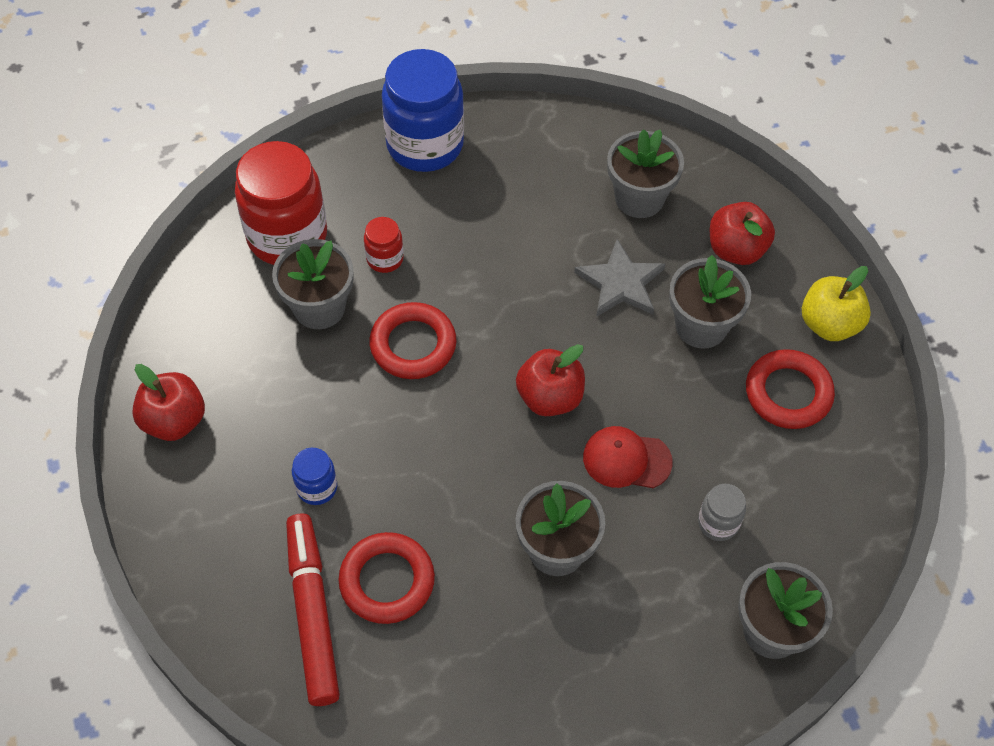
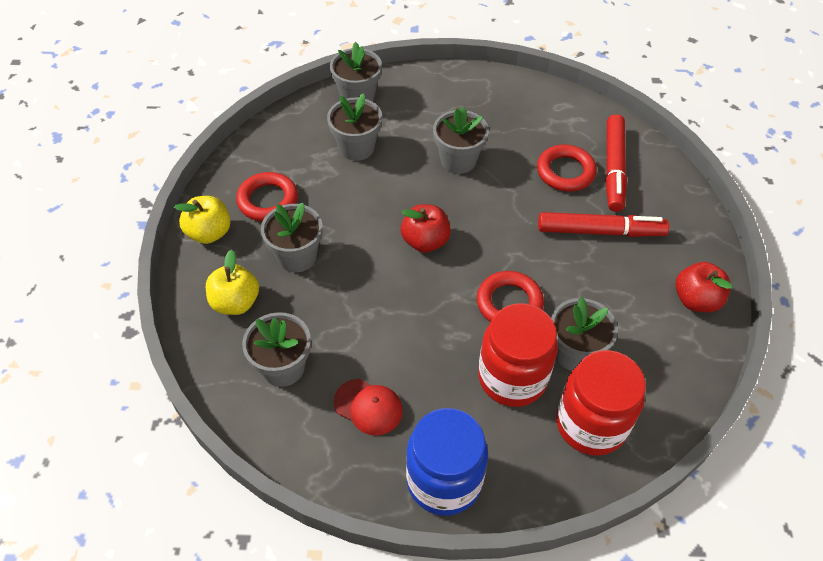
camera: 160 degrees left, 5 degrees down
blue jar [292,448,337,505] -> red marker [538,212,669,237]
red jar [364,217,404,273] -> red jar [478,303,558,407], size x2.18
grey star [574,239,665,317] -> none
red cap [583,426,673,488] -> red cap moved to [334,379,403,436]
grey jar [698,484,746,541] -> grey flower pot [327,93,382,161]
red apple [710,202,775,265] -> yellow apple [206,250,259,315]

